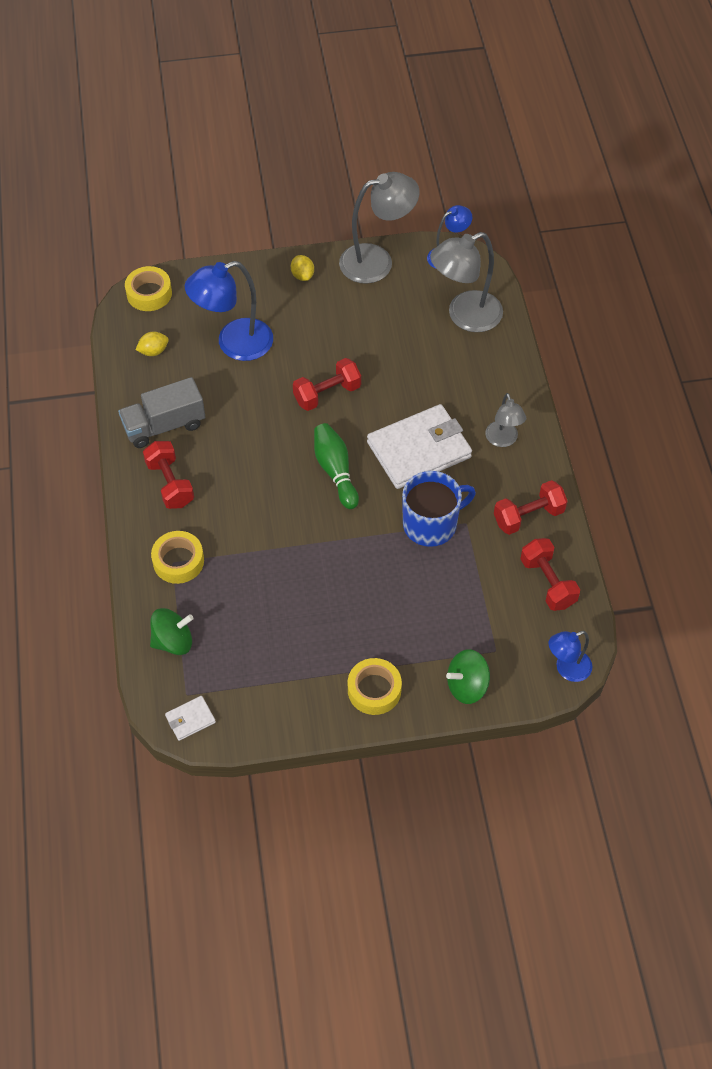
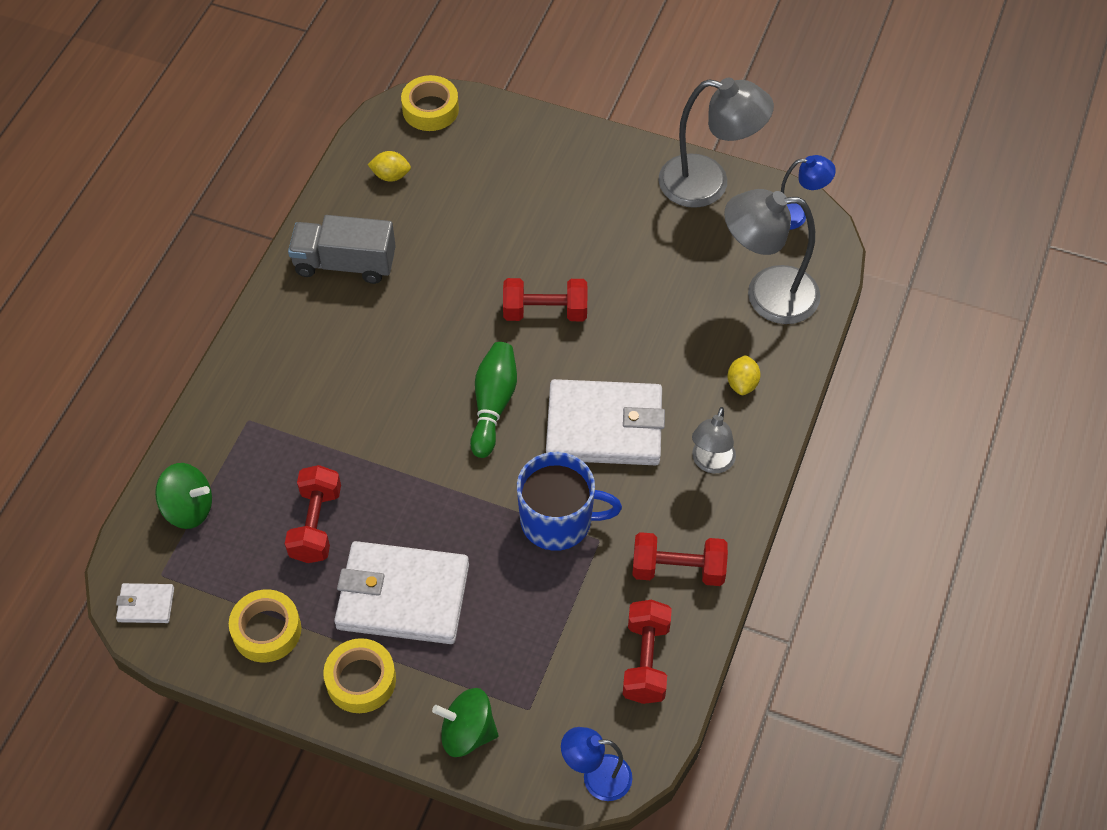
camera: 30 degrees right, 0 degrees up
red dumbbell [143,441,194,509] -> red dumbbell moved to [285,465,341,563]
yellow tape [151,531,204,584] -> yellow tape moved to [229,589,301,662]
blue lamp [185,261,273,361] -> none
yellow lemon [291,255,314,281] -> yellow lemon moved to [727,355,761,395]
none -> white wallet [334,541,469,644]

